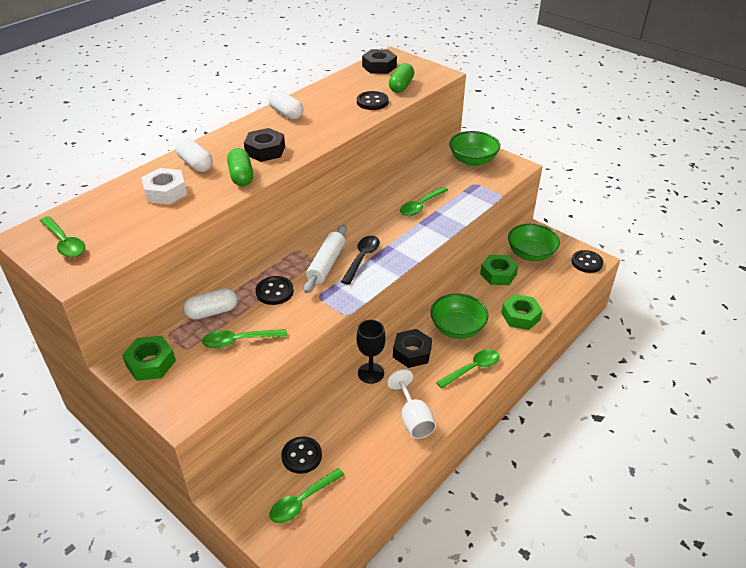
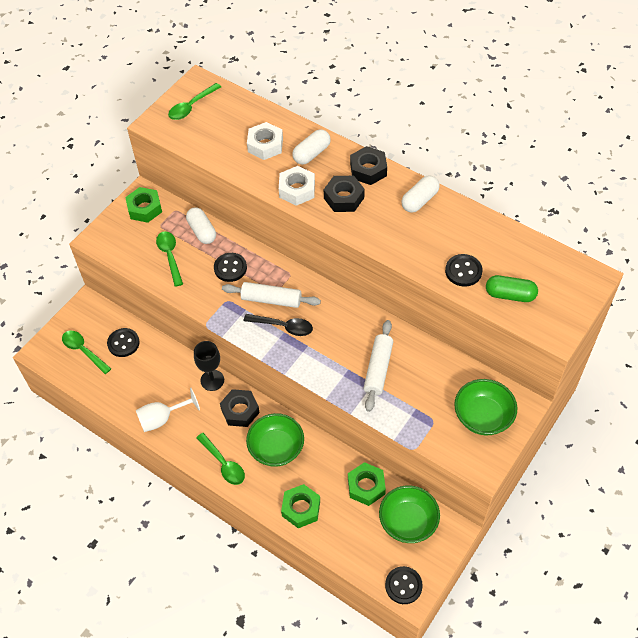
camera: 85 degrees right, 15 degrees up
green capsule [227,148,253,186] -> white nut [279,166,315,206]
black nut [362,49,397,74] -> black nut moved to [350,146,387,185]
green spoon [400,187,448,216] -> white rolling pin [364,320,393,412]

